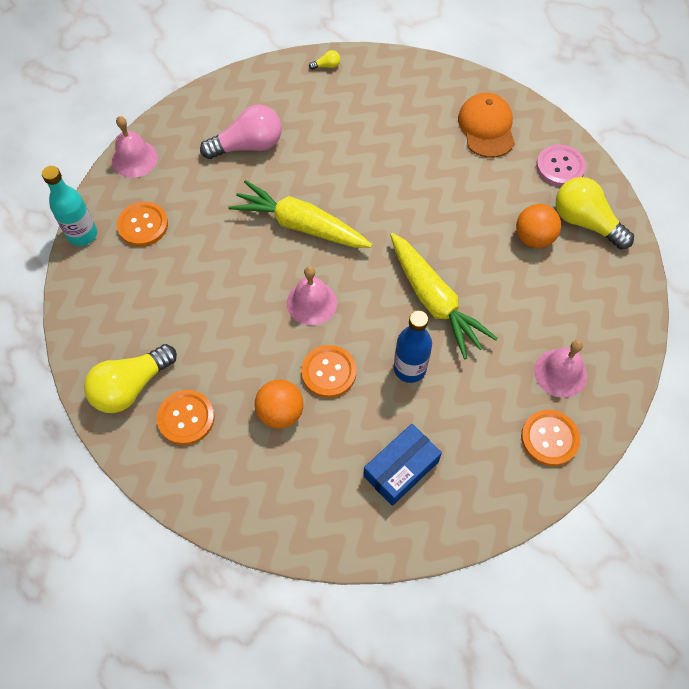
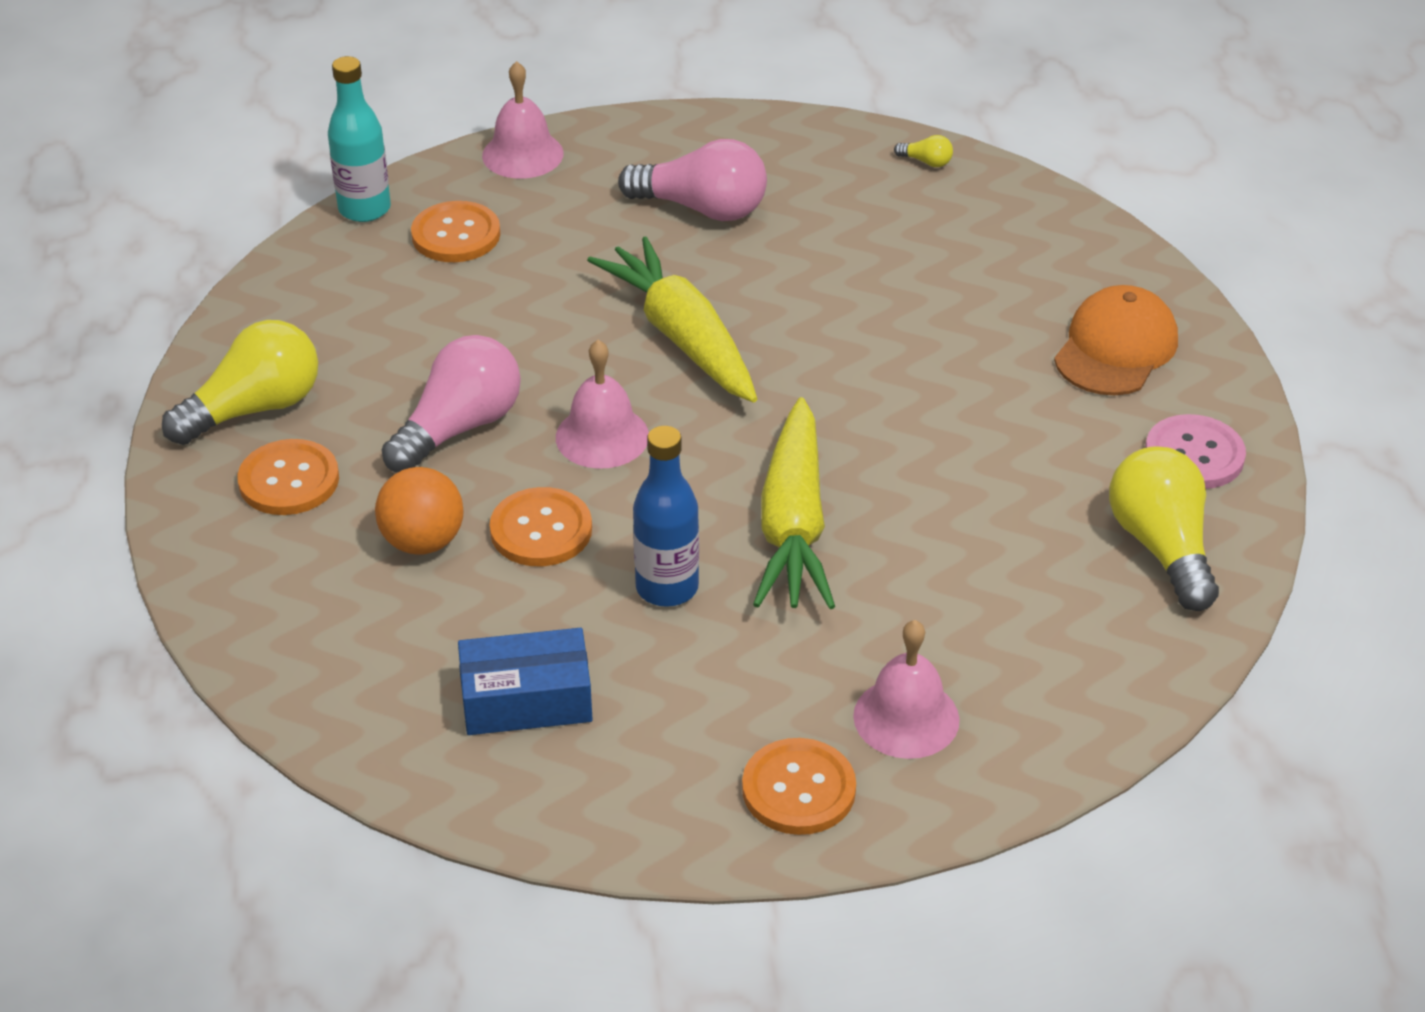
camera: 35 degrees right, 20 degrees down
yellow light bulb [84,344,177,413] -> yellow light bulb turned 150 degrees clockwise [162,320,318,445]
orange ball [516,204,561,248] -> none
none -> pink light bulb [381,335,521,473]

